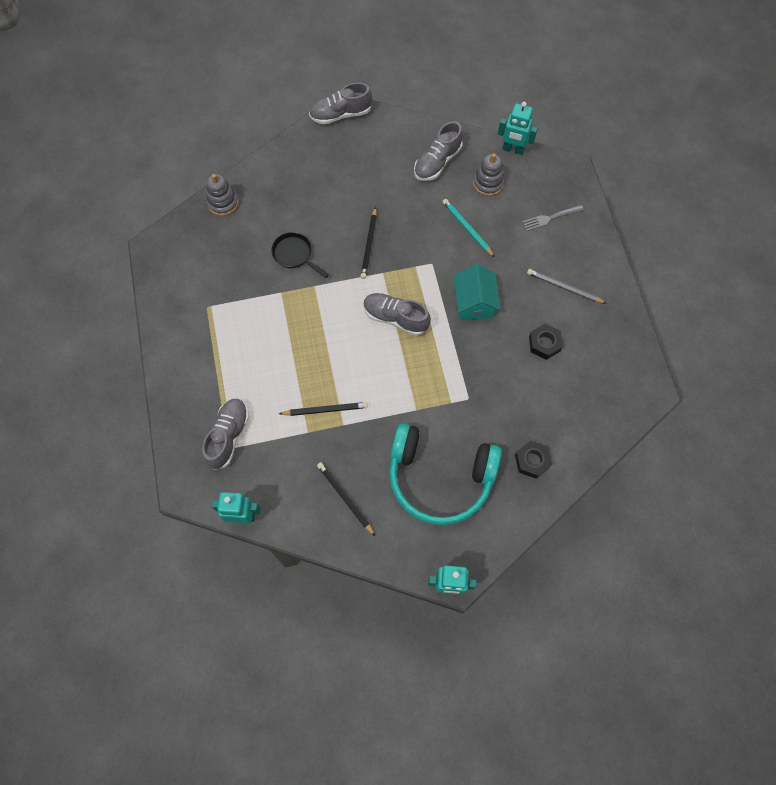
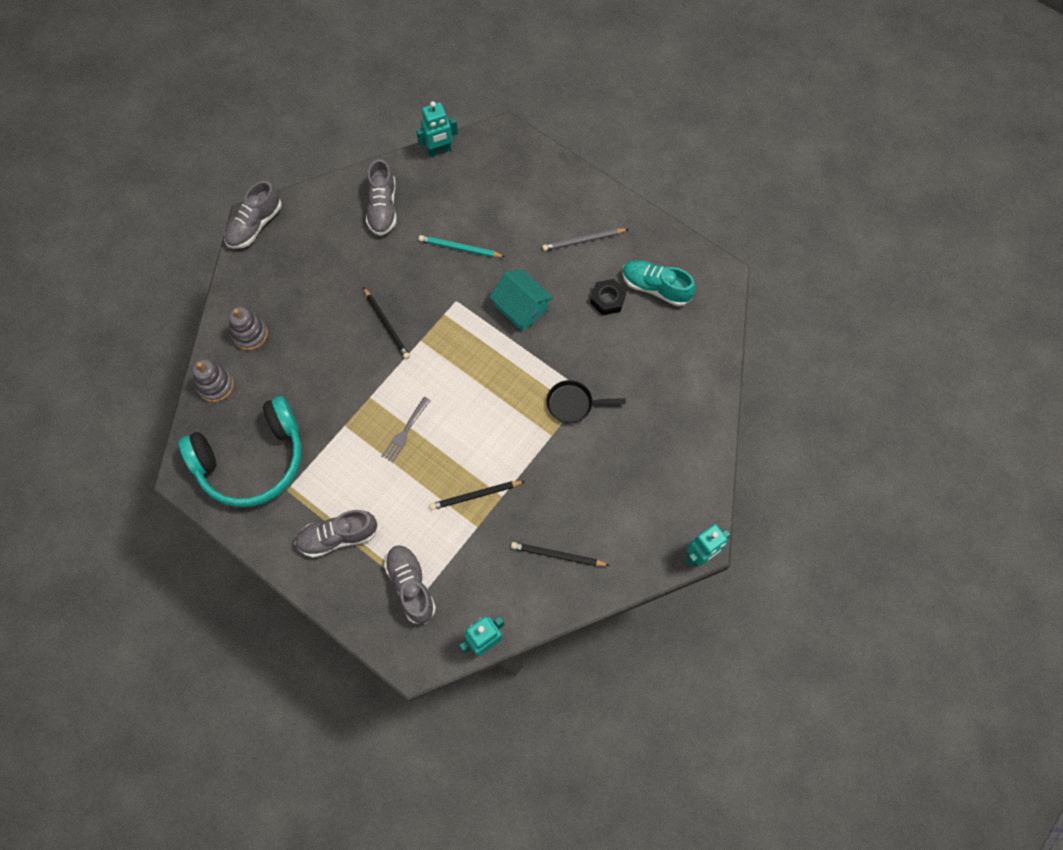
camera: 40 degrees left, 0 degrees up
black pan [271,232,329,278] -> black pan moved to [546,380,626,423]
black pencil [279,402,368,416] -> black pencil turned 150 degrees counterclockwise [429,481,525,510]
grey shoe [363,293,431,336] -> grey shoe moved to [294,510,378,558]
turquoise headphones [389,423,502,525] -> turquoise headphones moved to [179,396,302,507]
grey stacking toy [473,153,505,196] -> grey stacking toy moved to [229,307,268,350]
black nut [515,441,552,479] -> none
grey fork [522,205,584,231] -> grey fork moved to [381,397,431,463]
none -> turquoise shoe [622,260,696,306]

